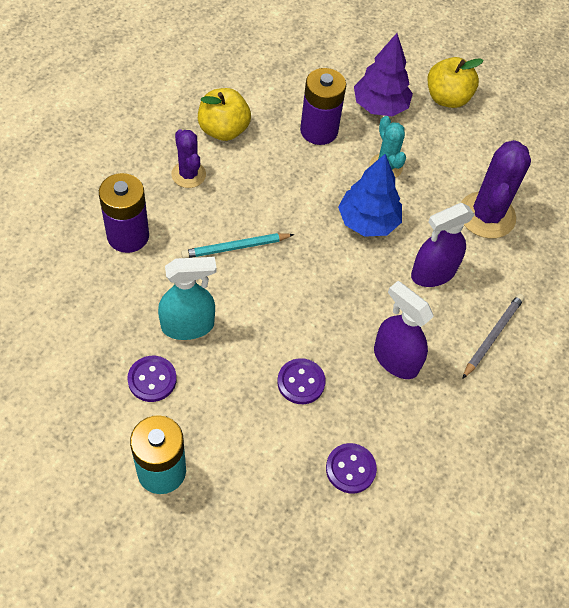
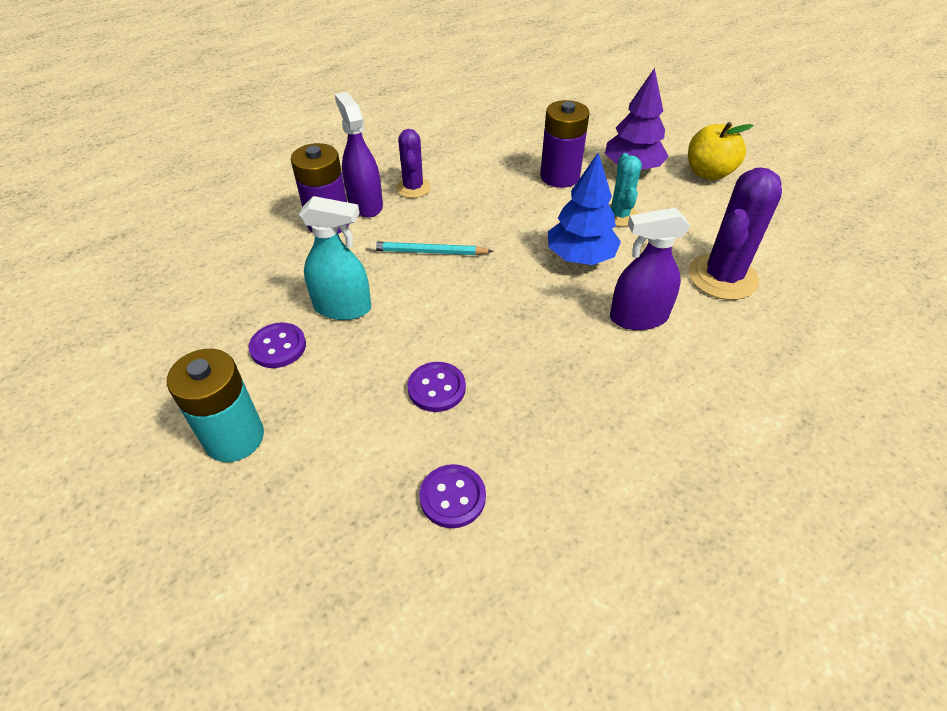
camera: 25 degrees right, 10 degrees down
yellow apple [198,88,251,141] -> none
purple spray bottle [374,281,434,379] -> purple spray bottle moved to [335,92,383,217]
grey pencil [462,294,524,379] -> none

